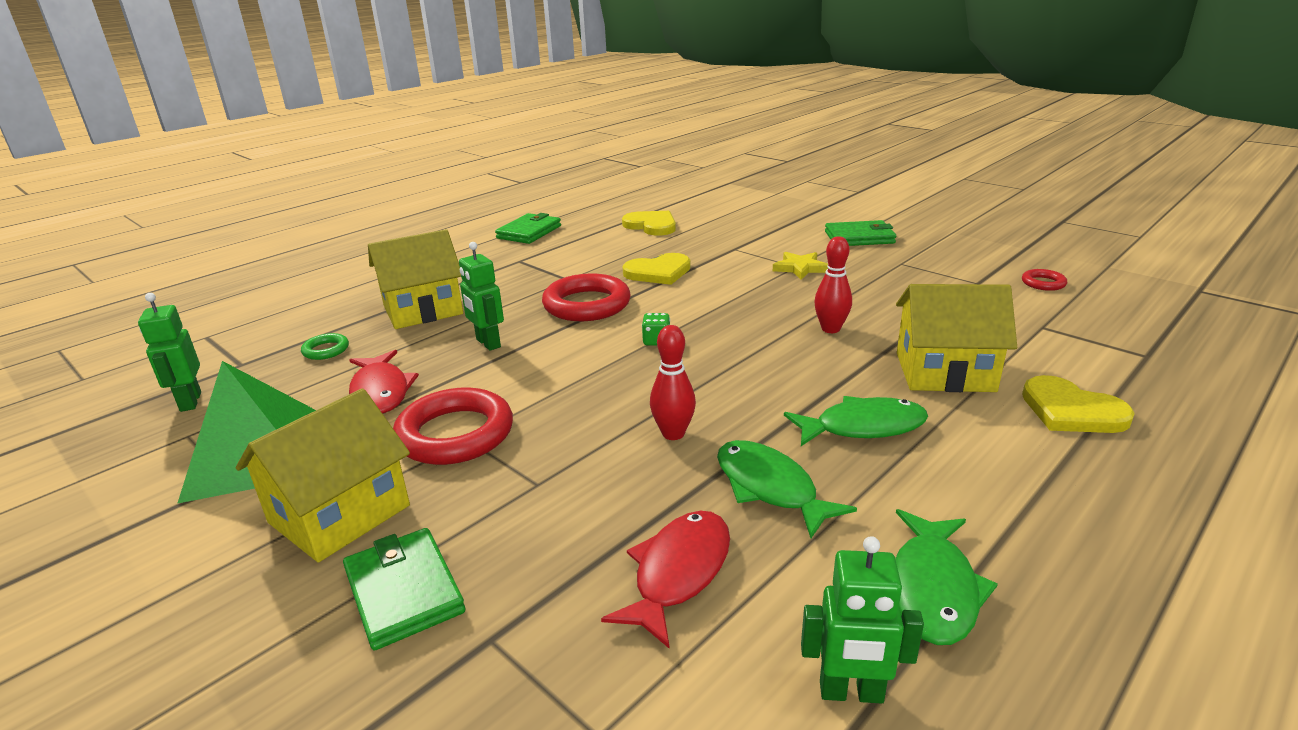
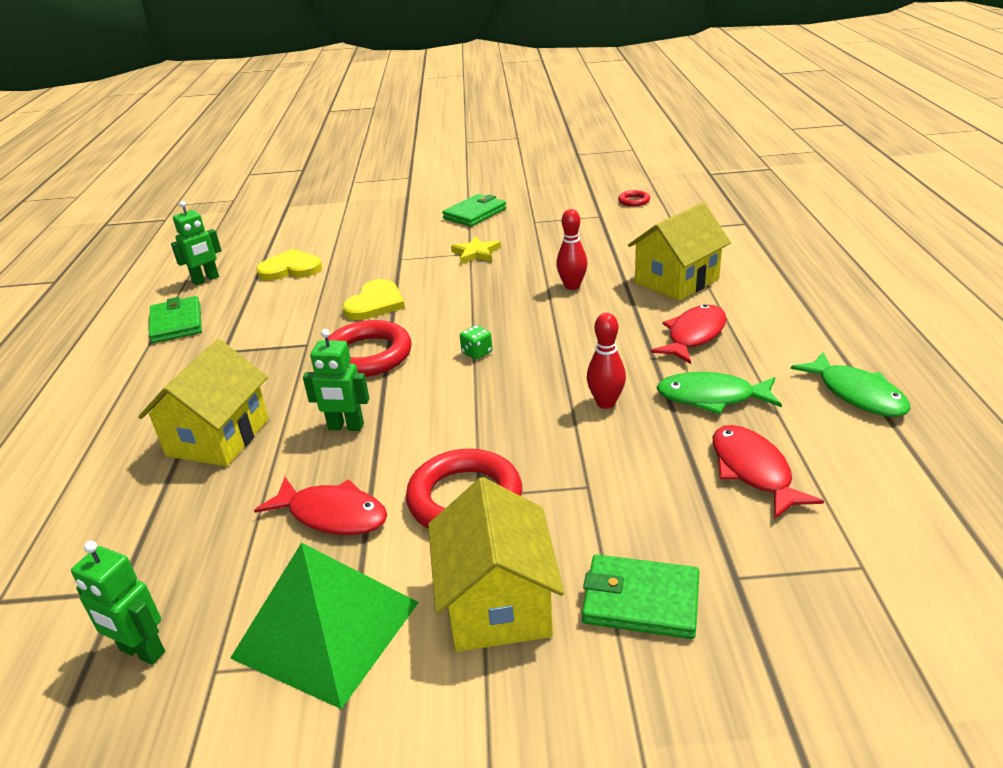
camera: 45 degrees left, 5 degrees up
green ring [301,333,349,360] -> none
green fish [784,396,928,446] -> red fish [650,304,727,364]
green robot [801,536,924,704] -> green robot moved to [171,201,221,285]
yellow heart [1022,375,1135,433] -> none

